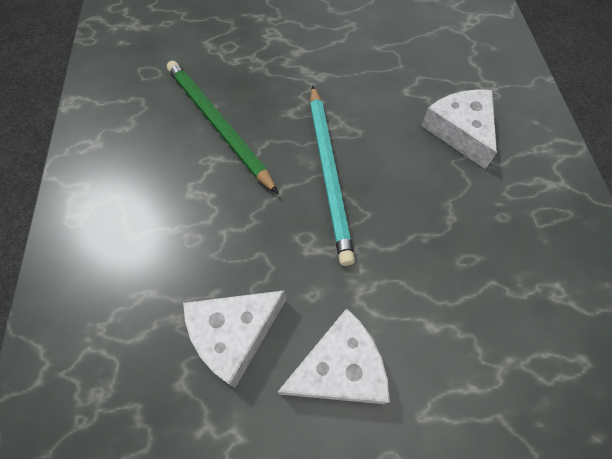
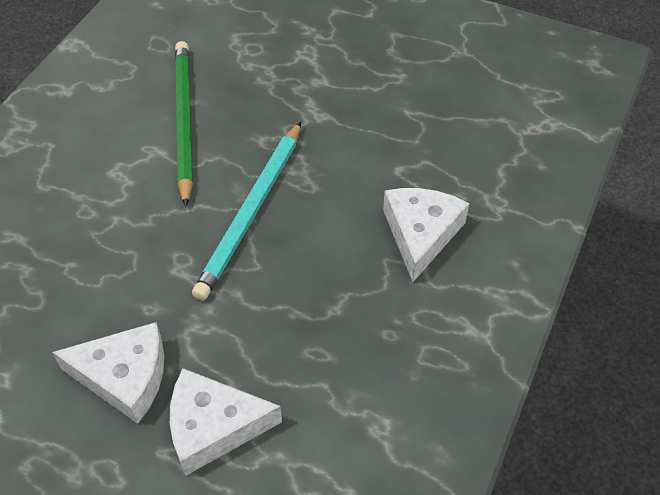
camera: 30 degrees right, 10 degrees down
white cheese [183,290,286,388] -> white cheese moved to [170,368,282,475]

